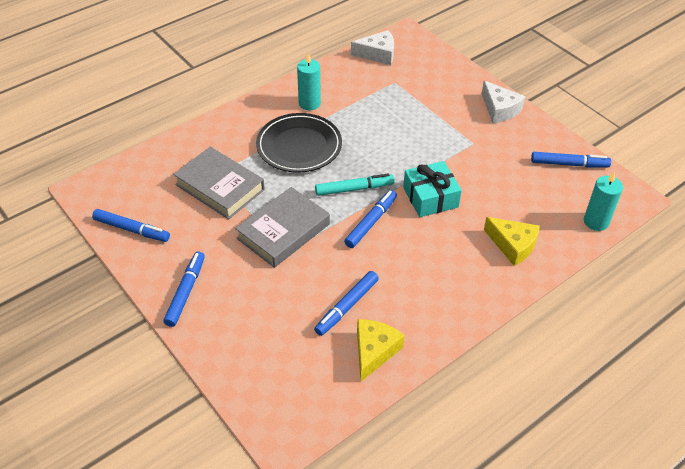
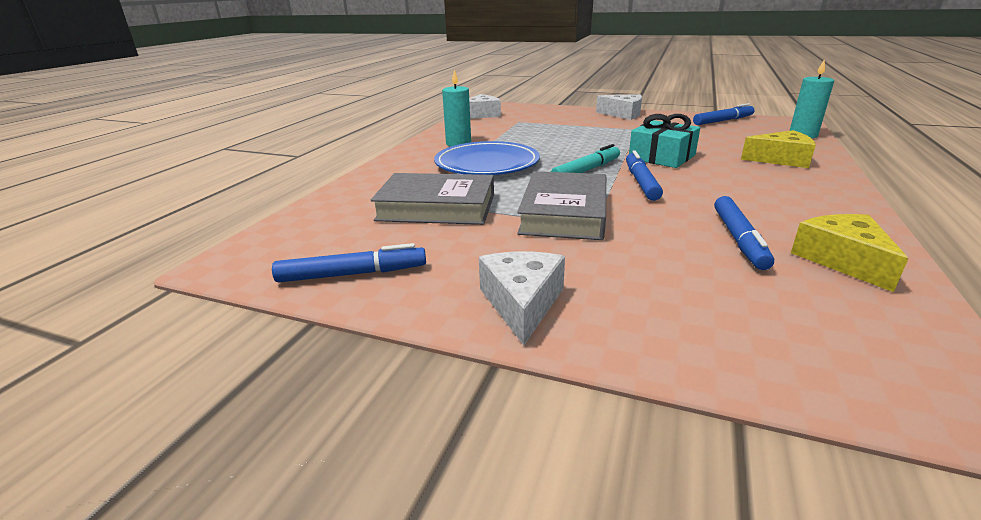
camera: 30 degrees left, 20 degrees down
blue marker [163,251,205,327] -> white cheese [479,251,565,345]
black plate [256,113,342,173] -> blue plate [434,141,540,175]

